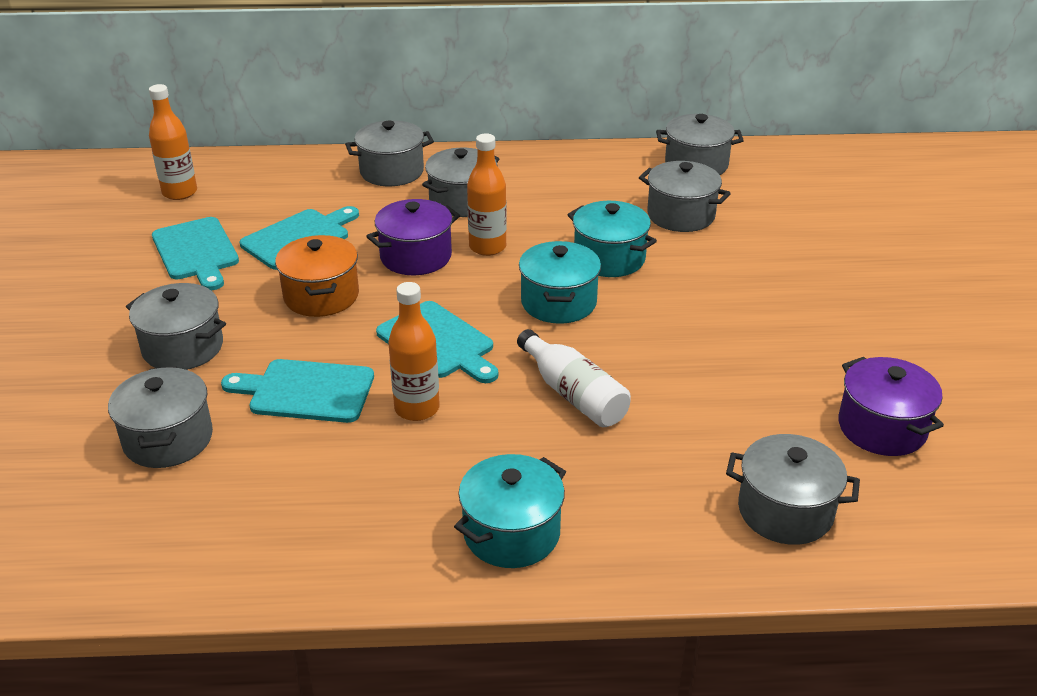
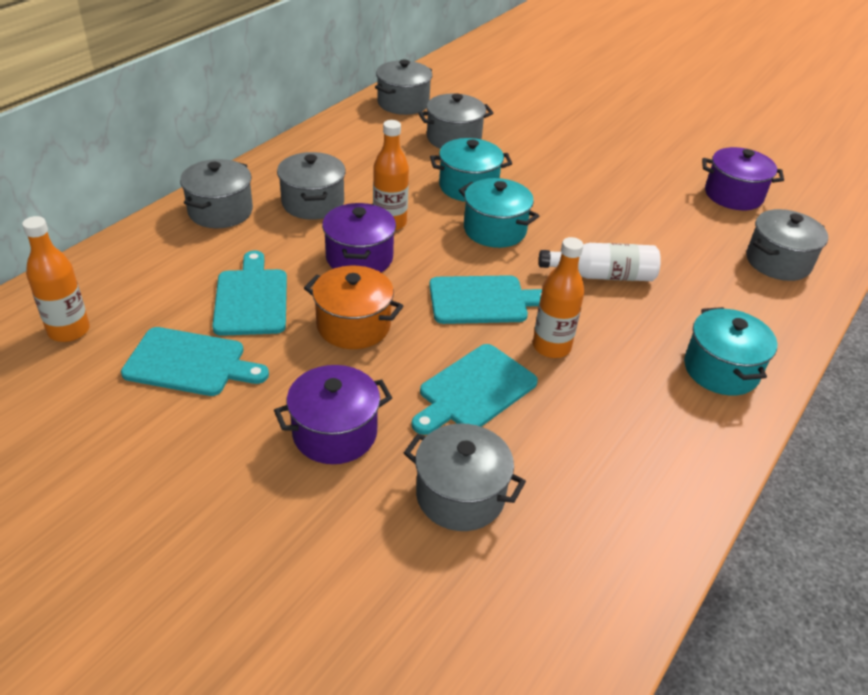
camera: 55 degrees left, 5 degrees up
grey pot [126,283,226,370] -> purple pot [274,365,392,464]

